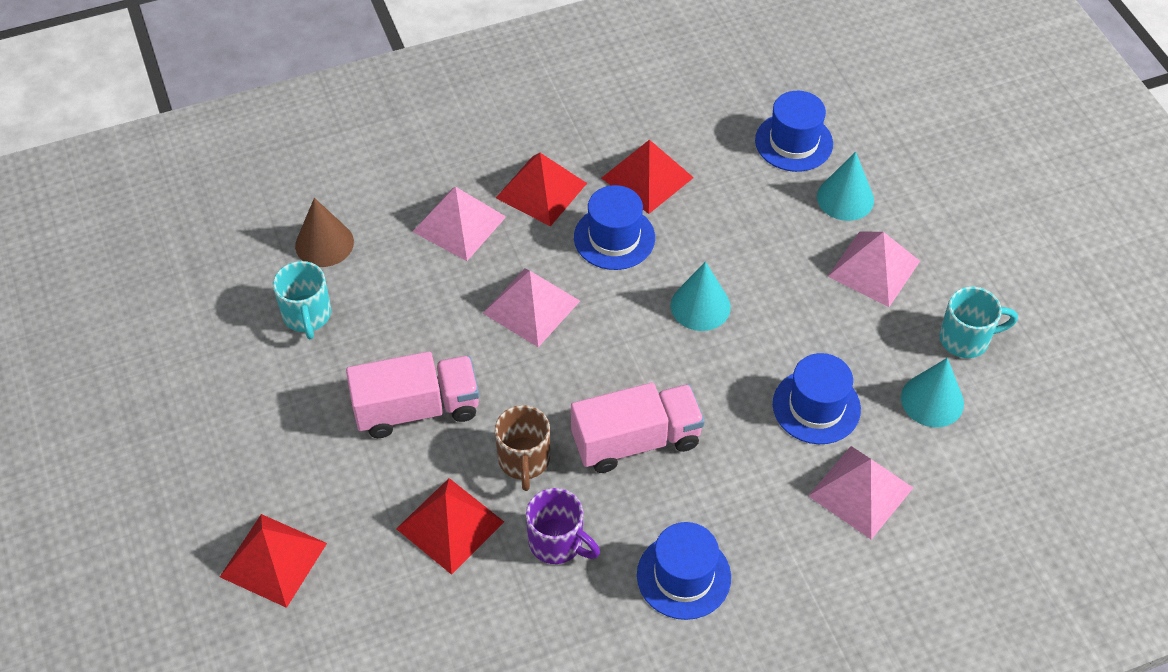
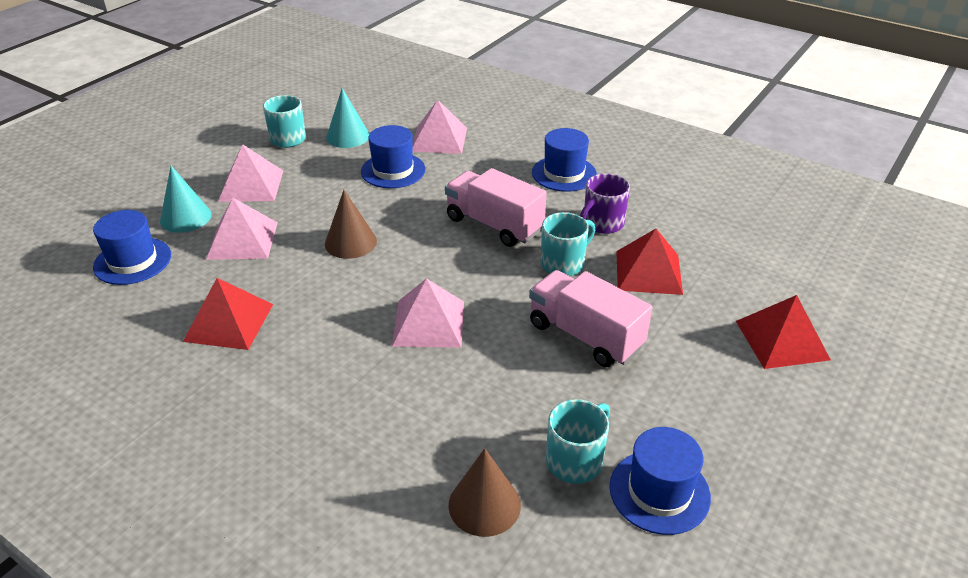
camera: 125 degrees left, 15 degrees down
pink pyramid [413,187,506,261] -> pink pyramid moved to [206,197,278,260]
brown mug [494,405,550,491] -> turquoise mug [541,212,595,276]
red pyramid [496,153,587,226] -> none
purple mug [526,488,600,564] -> purple mug turned 135 degrees counterclockwise [580,174,630,234]
blue hat [574,185,655,270] -> blue hat moved to [609,427,711,535]
turquoise cone [671,261,731,331] -> brown cone [325,190,377,259]

